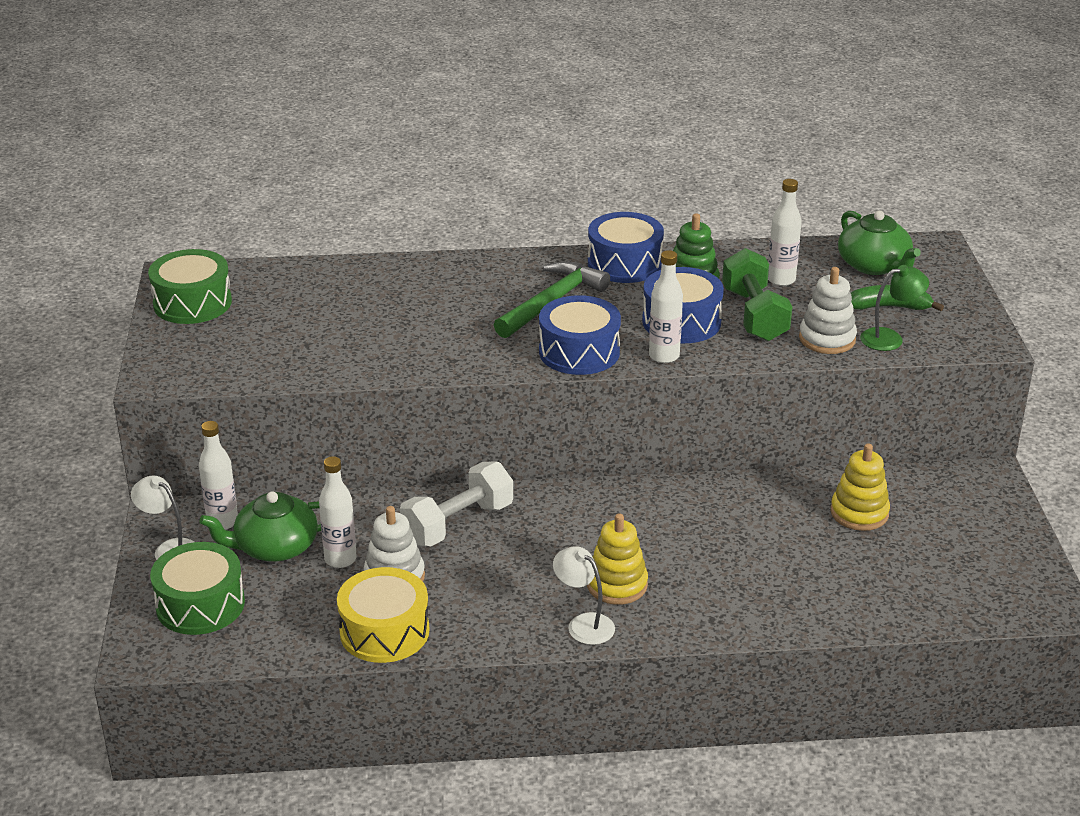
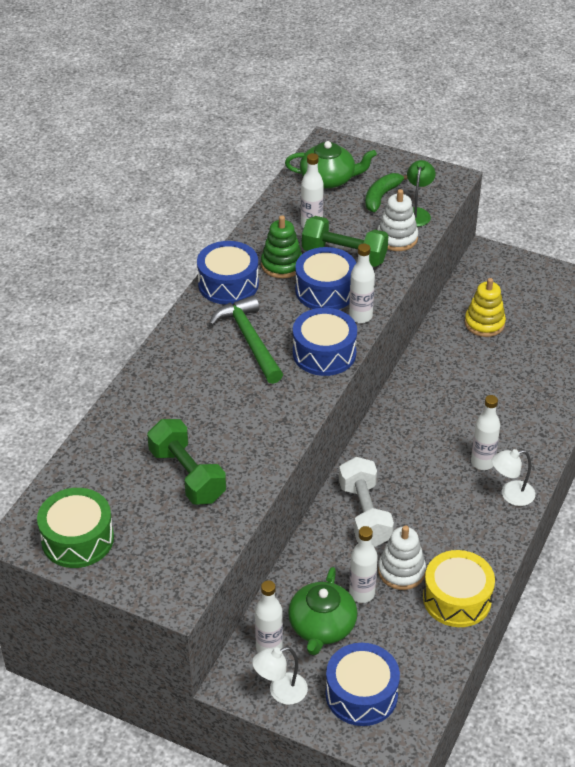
camera: 60 degrees left, 10 degrees up
green drum [150,542,245,635] -> blue drum [326,643,400,726]
yellow stacking toy [587,513,648,605] -> white bottle [471,395,500,470]
none -> green dumbbell [147,419,226,504]

